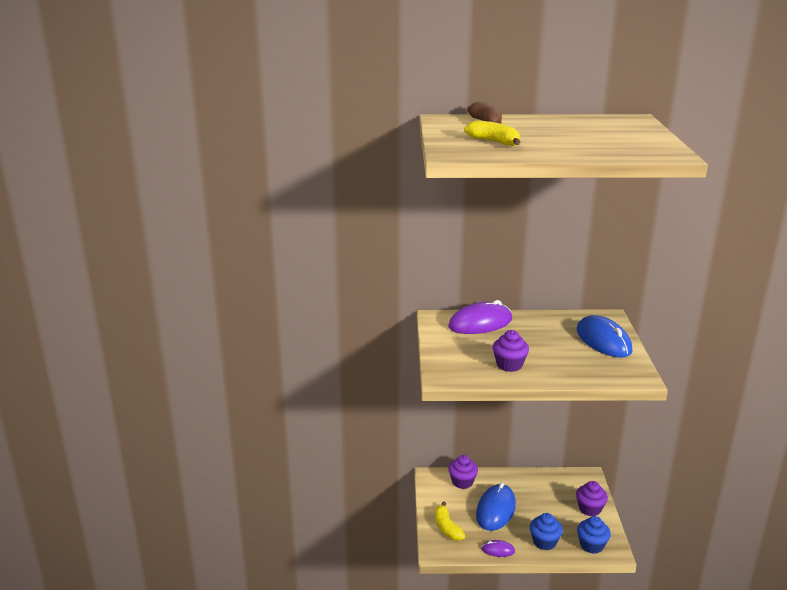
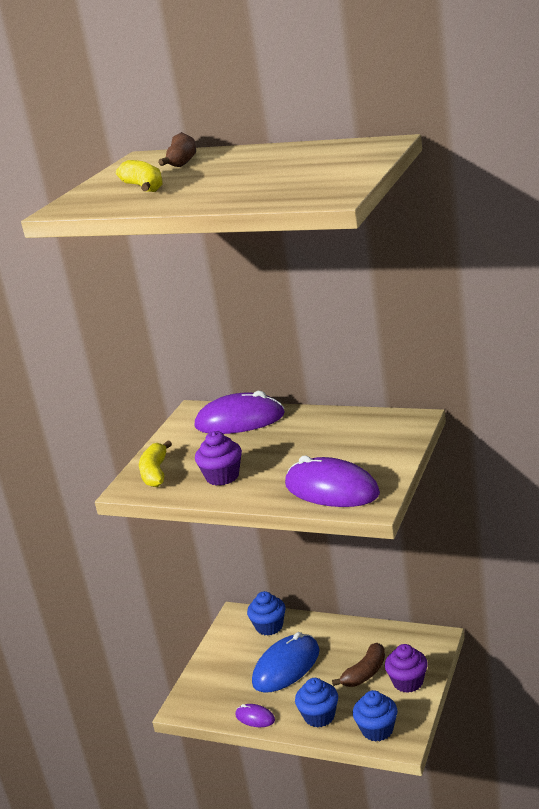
camera: 25 degrees right, 0 degrees up
yellow banana [435,501,465,541] -> yellow banana moved to [139,441,172,487]
purple cupcake [448,455,478,489] -> blue cupcake [247,591,286,636]
blue mouse [577,315,632,358] -> none
none -> purple mouse [285,456,380,507]
none -> brown banana [332,643,385,687]

